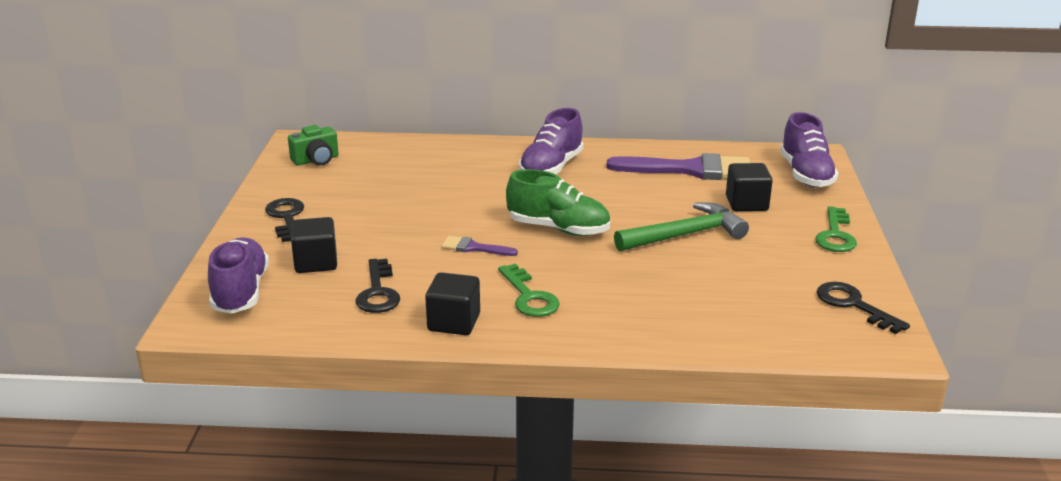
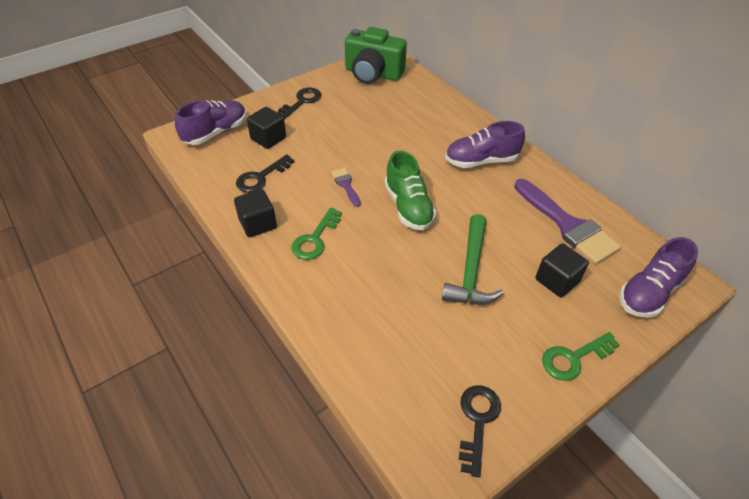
camera: 50 degrees right, 20 degrees up
green camera [288,125,339,166] -> green camera [345,27,407,84], size x1.84
green hammer [614,202,749,251] -> green hammer turned 75 degrees clockwise [442,214,504,305]

